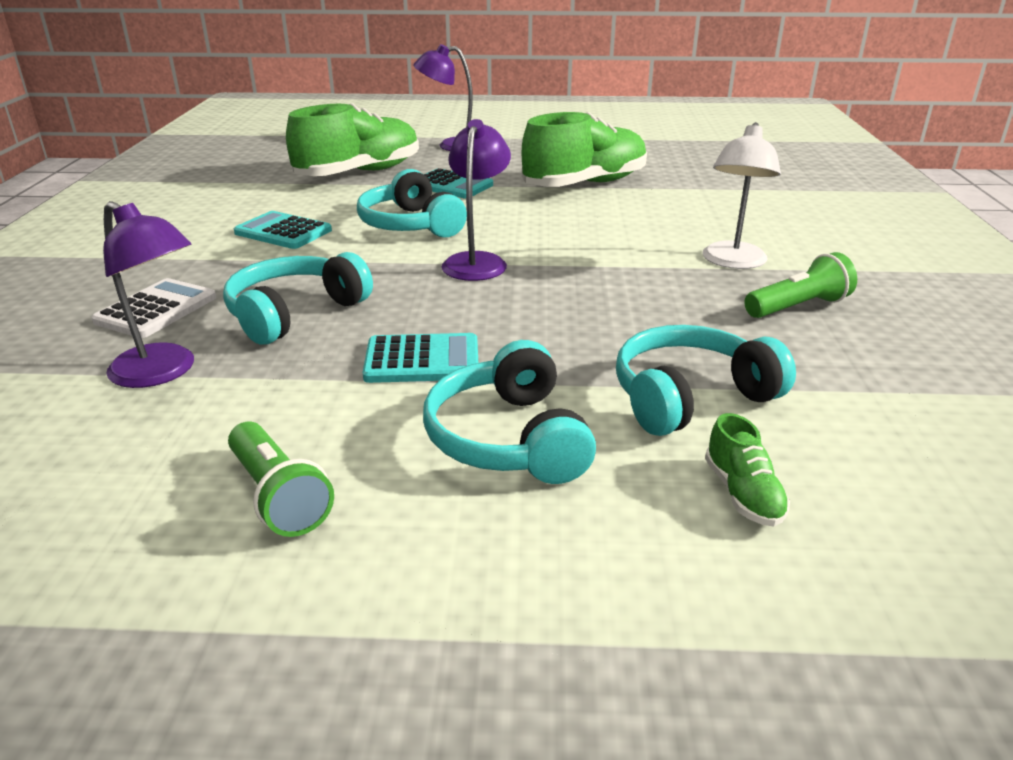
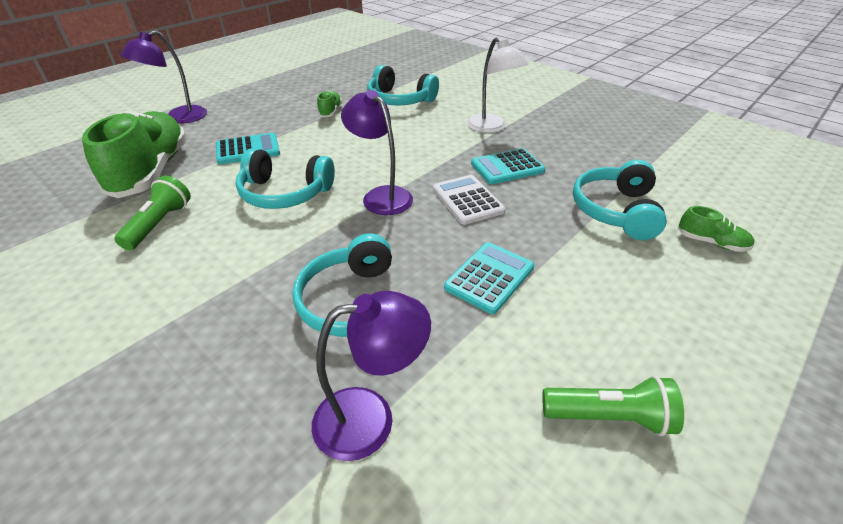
camera: 50 degrees left, 10 degrees up
white calculator [92,278,217,338] -> white calculator moved to [433,175,505,225]
turquoise calculator [234,211,332,249] -> turquoise calculator moved to [471,148,546,184]
turquoise headphones [423,340,596,484] -> turquoise headphones moved to [367,65,439,106]
green shoe [522,112,647,187] -> green shoe [317,91,342,118], size x0.42
green flashlight [744,252,857,318] -> green flashlight moved to [114,176,191,250]

